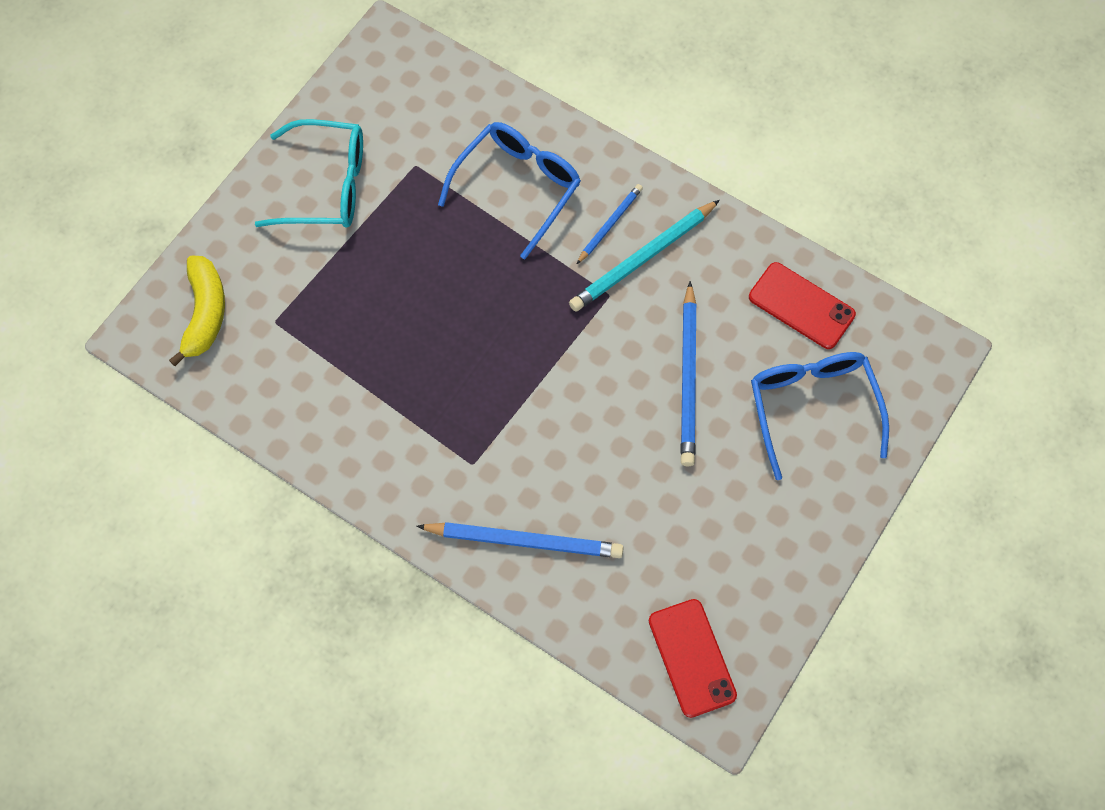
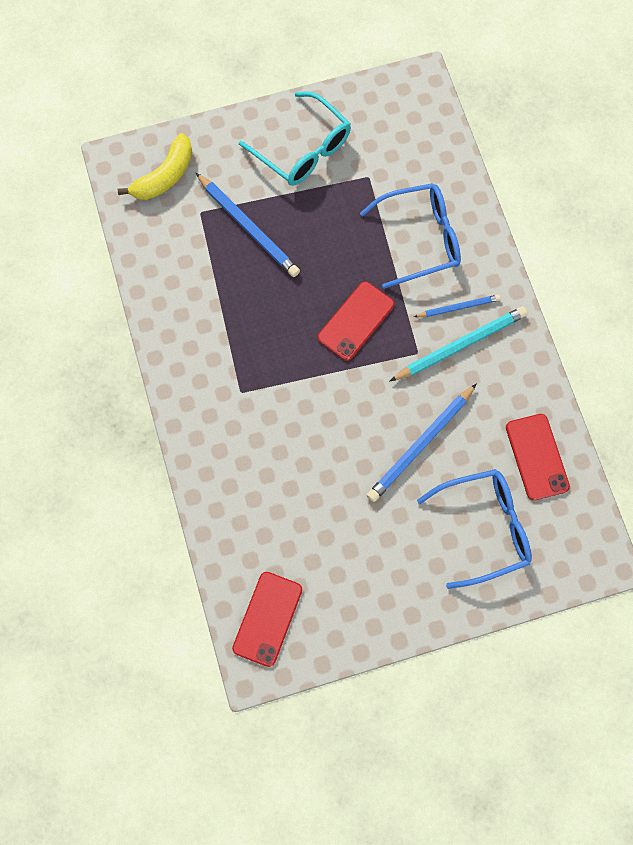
camera: 40 degrees right, 5 degrees up
blue pencil [416,522,624,558] -> blue pencil moved to [196,173,300,277]
turquoise pencil [569,200,720,312] -> turquoise pencil turned 150 degrees clockwise [390,306,528,381]
blue glasses [751,352,889,480] -> blue glasses turned 45 degrees clockwise [417,469,532,589]
none -> red phone [318,281,394,361]

